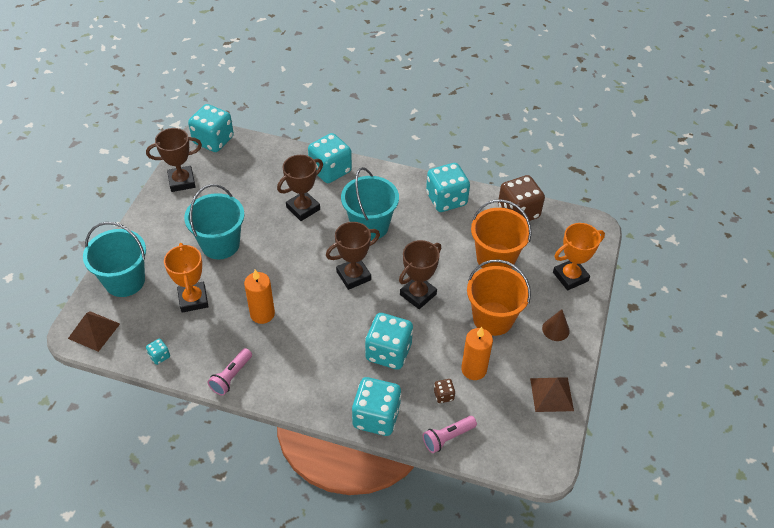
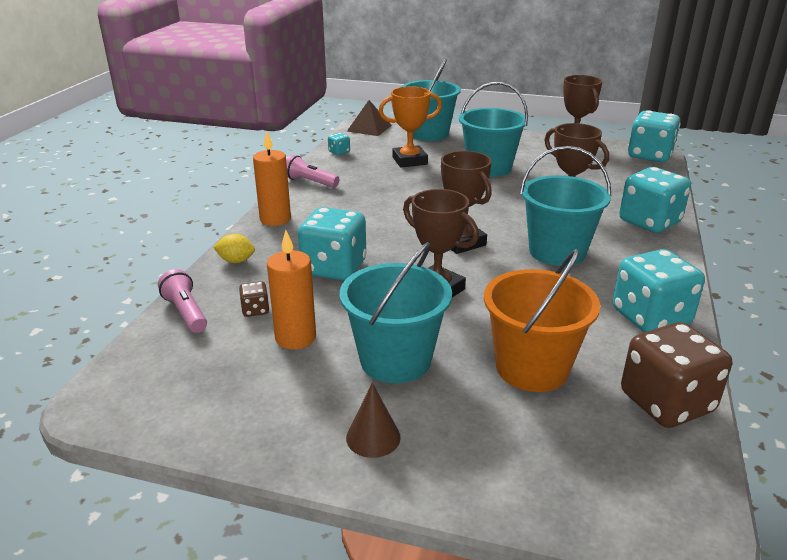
camera: 90 degrees right, 20 degrees down
orange candle [244,270,275,324] -> orange candle moved to [253,131,291,226]
turquoise dice [352,377,402,436] -> yellow lemon [214,234,255,263]
orange bucket [467,260,531,336] -> turquoise bucket [340,242,452,383]
brown pyramid [530,378,574,412] -> none
orange trophy [553,223,605,290] -> none

